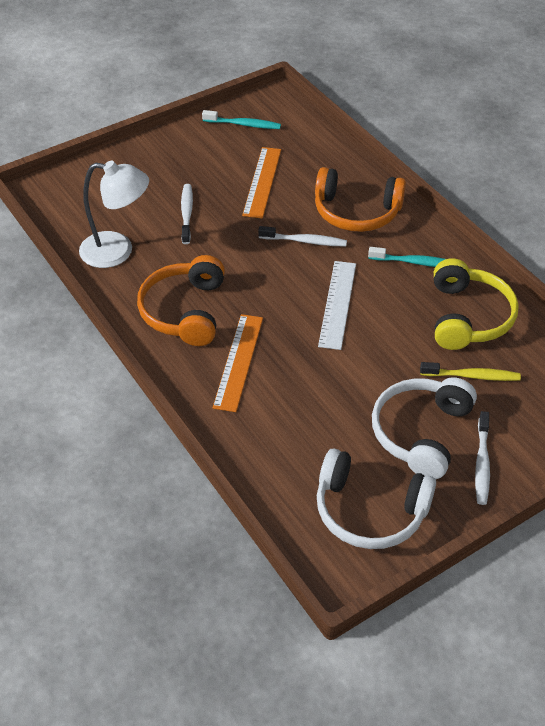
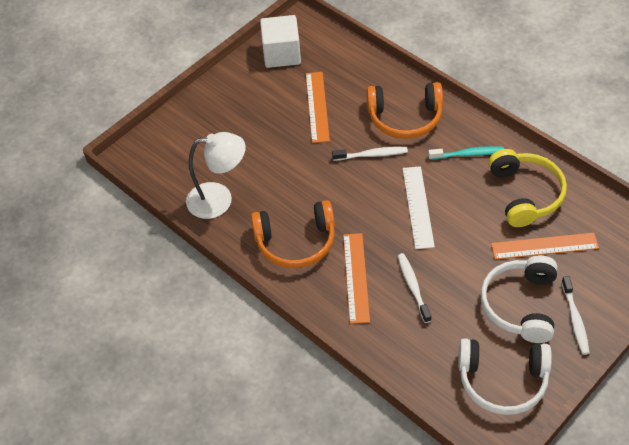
camera: 10 degrees left, 5 degrees up
orange headphones [137,255,225,346] -> orange headphones turned 90 degrees counterclockwise [251,200,335,268]
white toothbrush [181,184,193,244] -> white toothbrush moved to [398,253,431,323]
turquoise toothbrush [202,110,281,129] -> white cube [260,15,301,68]
yellow toothbrush [420,362,521,381] -> orange ruler [491,232,599,260]

